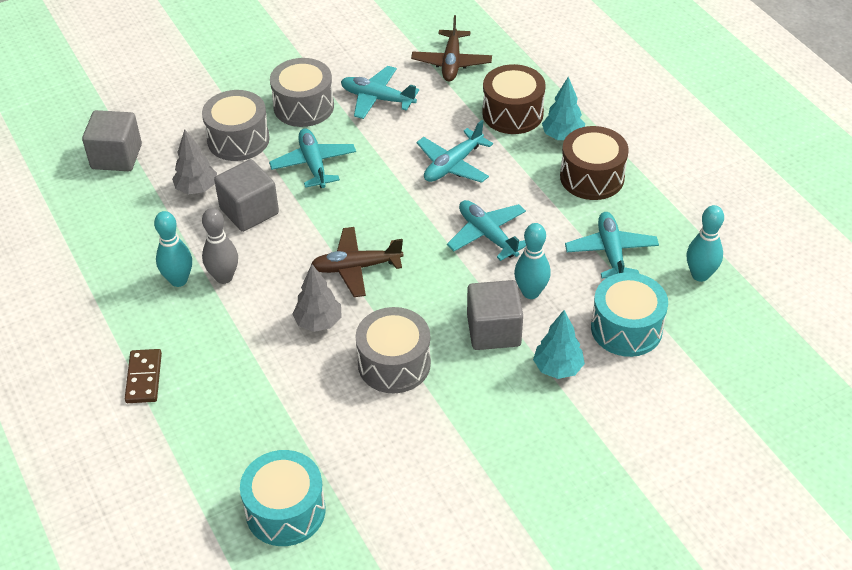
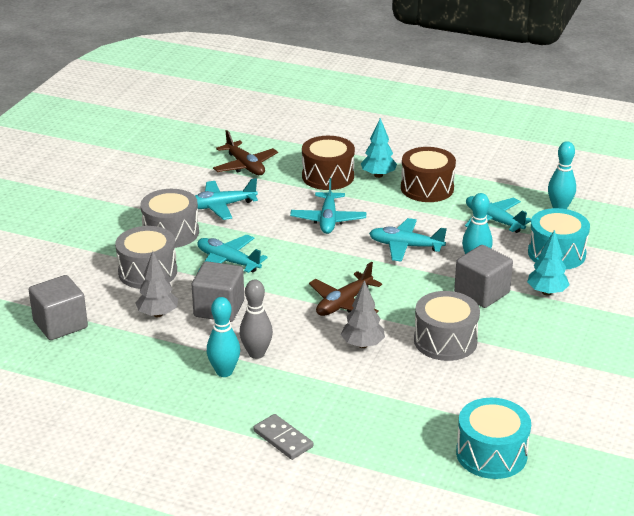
camera: 40 degrees left, 15 degrees down
brown domino [125,349,162,403] -> grey domino [253,414,313,460]

